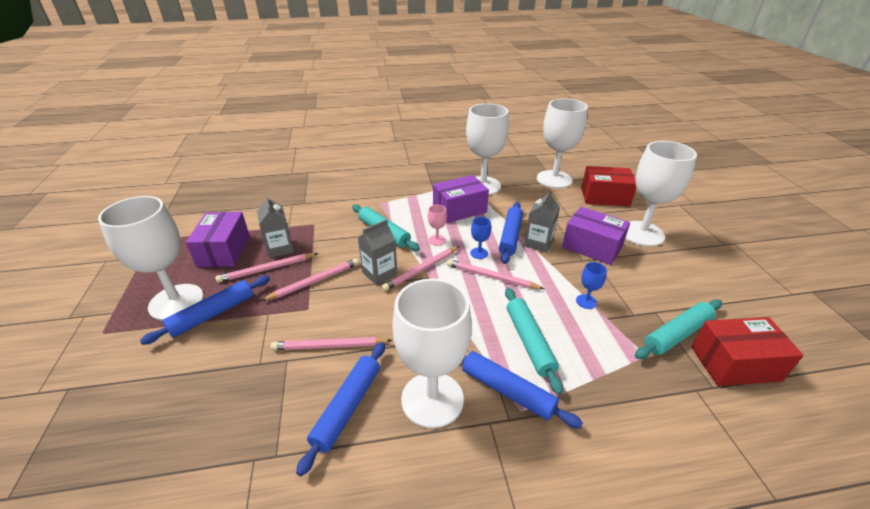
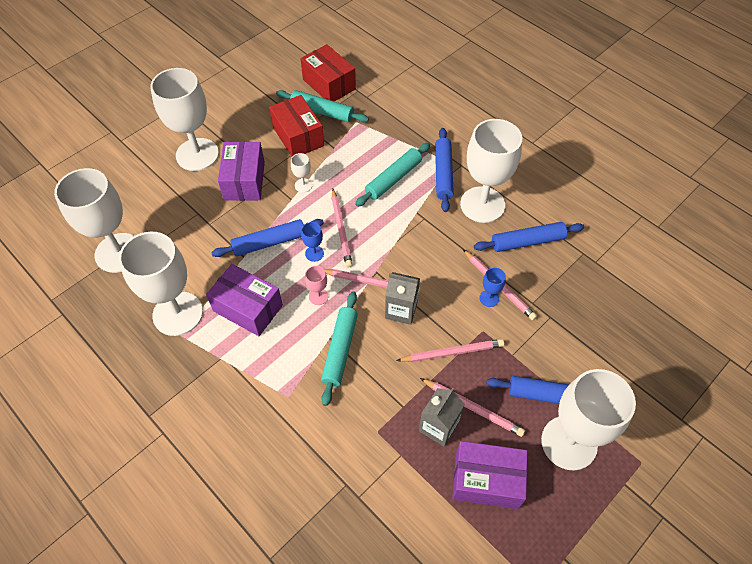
camera: 125 degrees left, 20 degrees up
purple box [186,212,250,267] -> purple box turned 45 degrees clockwise [452,441,527,509]
pink pencil [261,258,359,301] -> pink pencil turned 150 degrees clockwise [396,339,504,362]
grey carton [524,190,560,253] -> none
blue goblet [576,262,607,309] -> blue goblet moved to [479,268,506,307]
red box [581,166,637,206] -> red box moved to [269,95,324,157]
none -> white goblet [291,153,312,193]

